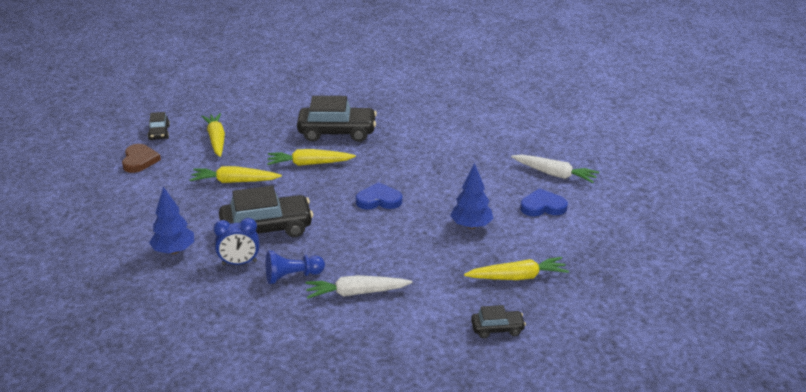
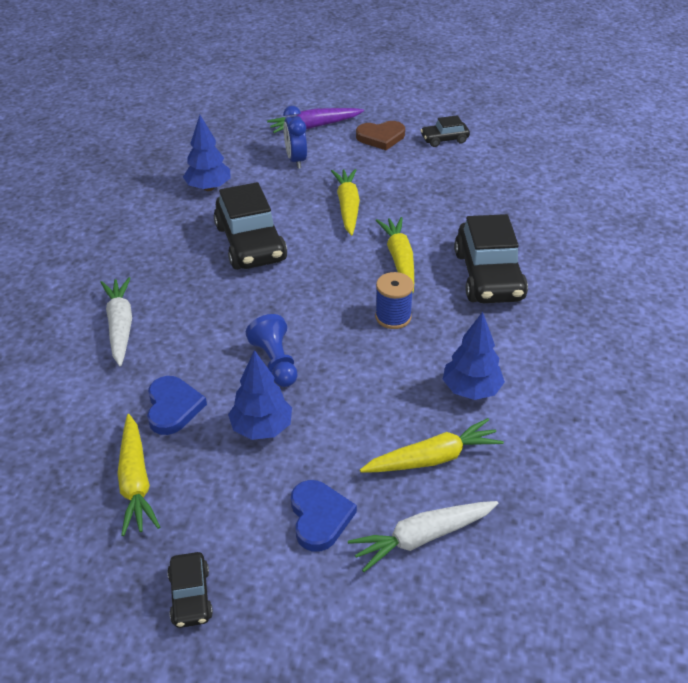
camera: 85 degrees right, 10 degrees up
yellow carrot [201,113,225,157] -> yellow carrot moved to [360,418,504,472]
blue clock [214,218,259,265] -> blue clock moved to [283,106,307,169]
blue pawn [266,251,325,284] -> blue pawn moved to [246,314,297,387]
blue heart [356,182,403,210] -> blue heart moved to [147,376,207,435]
black car [471,305,526,338] -> black car moved to [167,552,213,628]
white carrot [511,155,599,183] -> white carrot turned 45 degrees clockwise [348,501,498,572]
none -> purple carrot [267,108,364,133]
none -> blue spool [375,272,414,329]
none -> blue tree [443,312,505,400]

